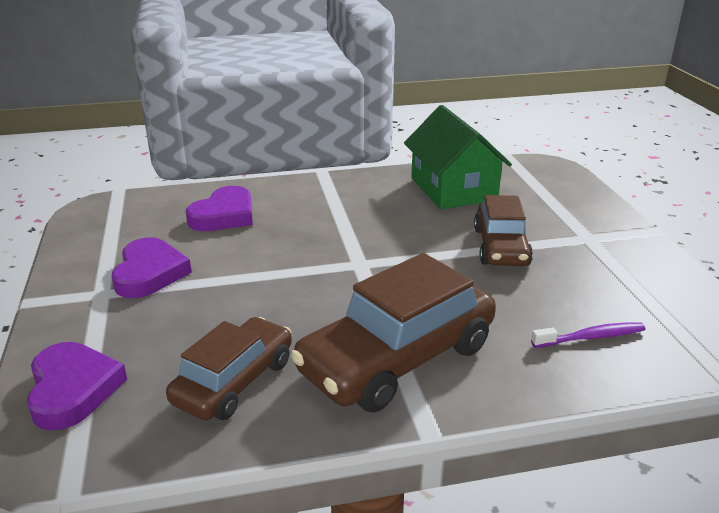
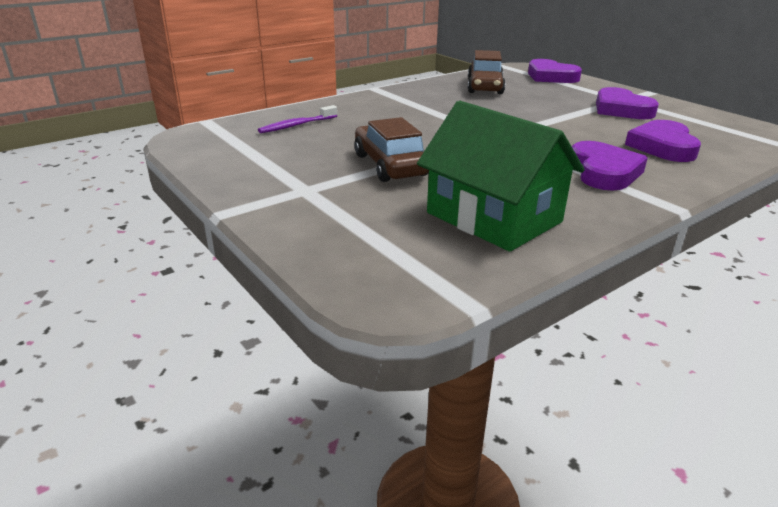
camera: 155 degrees right, 0 degrees up
brown car [290,253,496,412] -> none
none -> purple heart [572,141,648,191]

